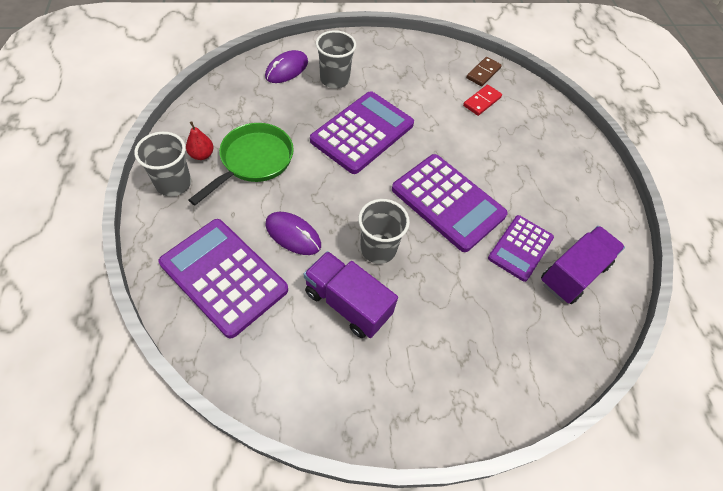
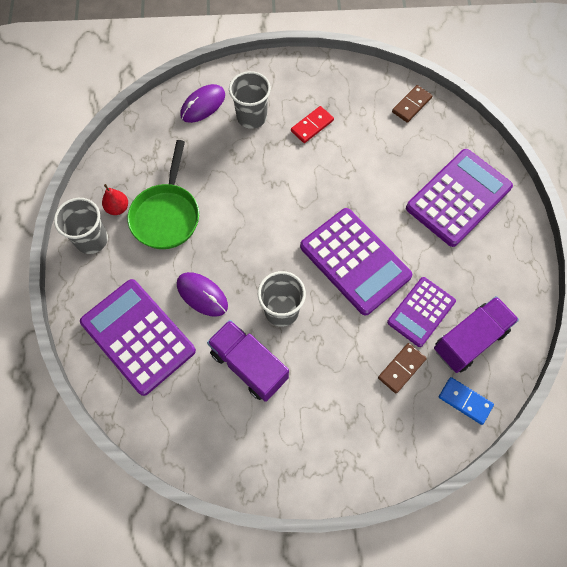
camera: 10 degrees right, 10 degrees up
green pan [189,123,294,205] -> green pan turned 150 degrees clockwise [127,140,199,249]
purple calculator [310,91,414,174] -> purple calculator moved to [406,149,513,247]
red domino [463,85,502,116] -> red domino moved to [291,106,334,143]
none -> brown domino [378,343,427,394]
none -> blue domino [439,377,494,425]

